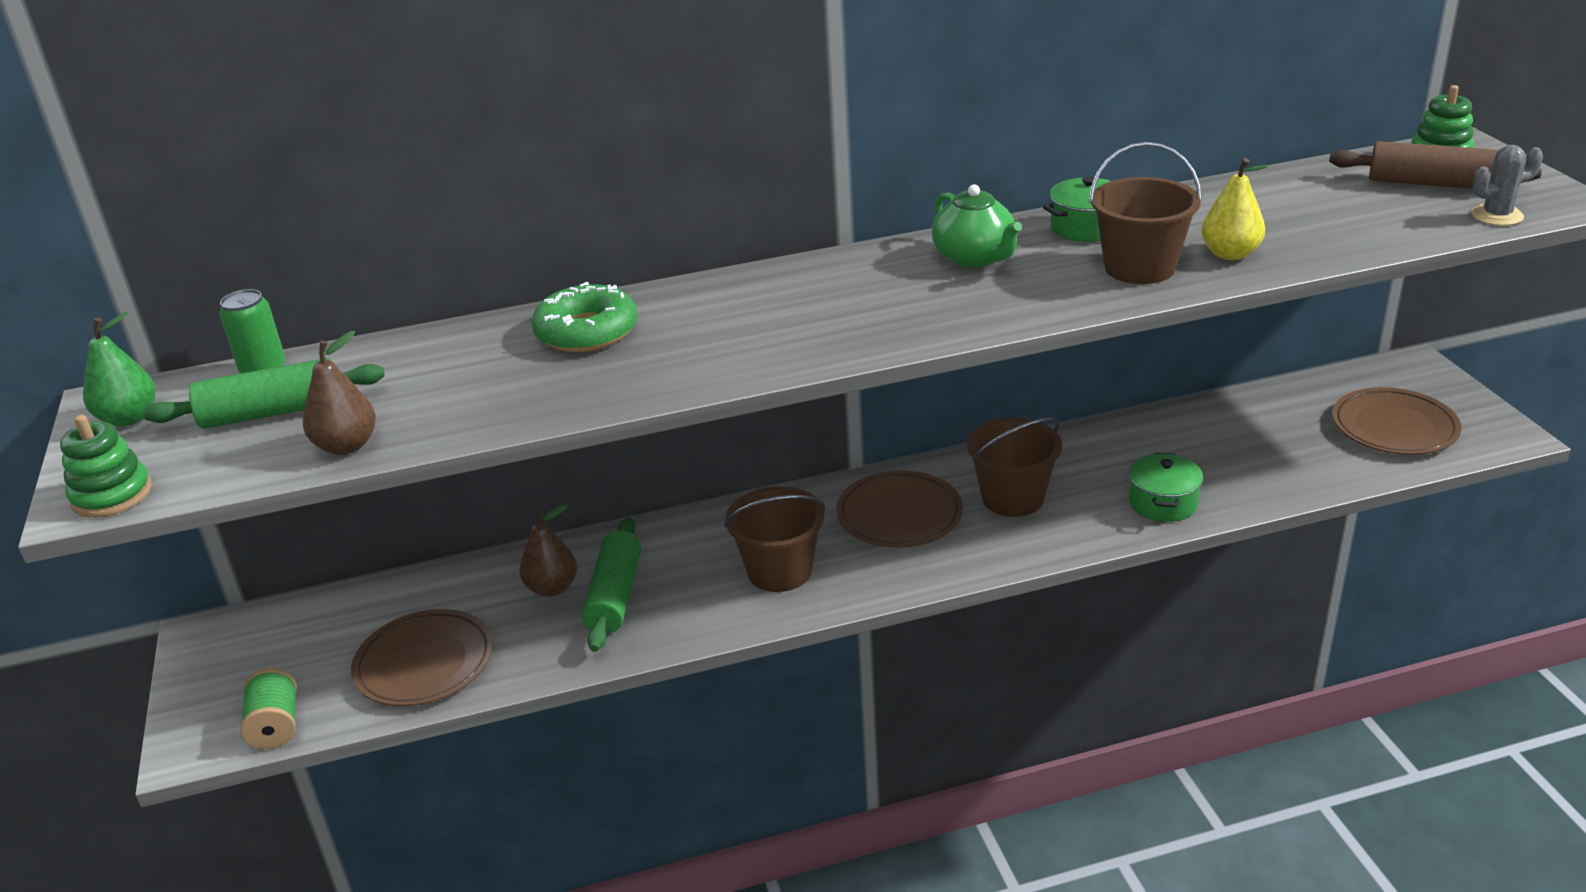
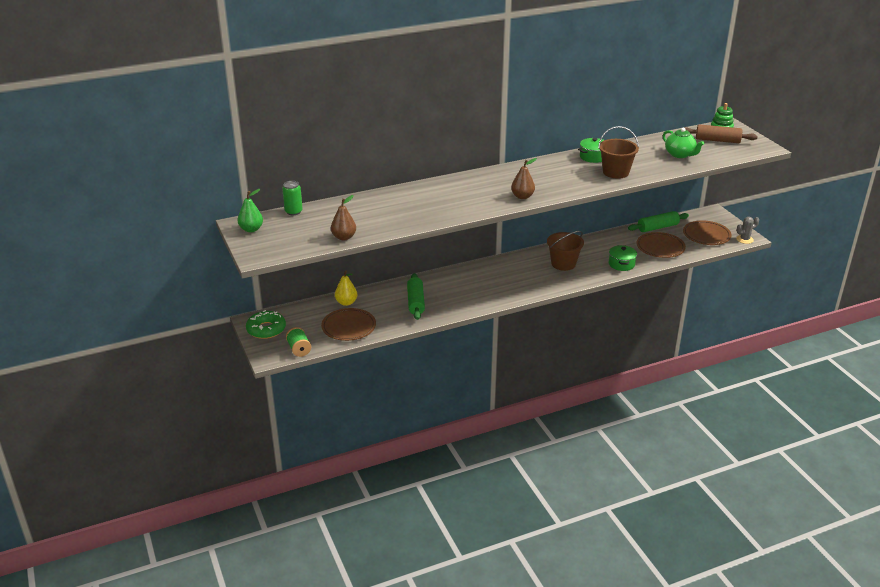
camera: 10 degrees left, 0 degrees up
green stacking toy [60,415,152,518] -> none
green rolling pin [143,358,385,429] -> green rolling pin moved to [628,211,689,232]
brown pear [519,504,577,597] -> brown pear moved to [511,158,537,199]
green donut [532,282,638,352] -> green donut moved to [246,310,286,339]
brown bucket [724,486,826,592] -> none
brown plate [836,470,963,548] -> brown plate moved to [636,232,686,258]
green teapot [932,184,1022,268] -> green teapot moved to [663,128,705,158]
yellow pear [1202,158,1270,260] -> yellow pear moved to [335,270,357,306]
grey cactus [1471,145,1543,226] -> grey cactus moved to [736,217,759,244]

